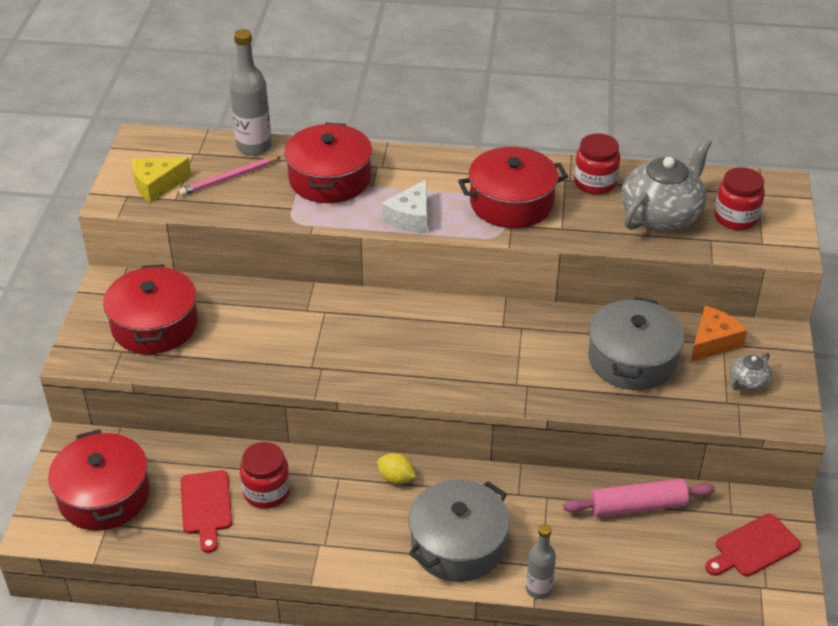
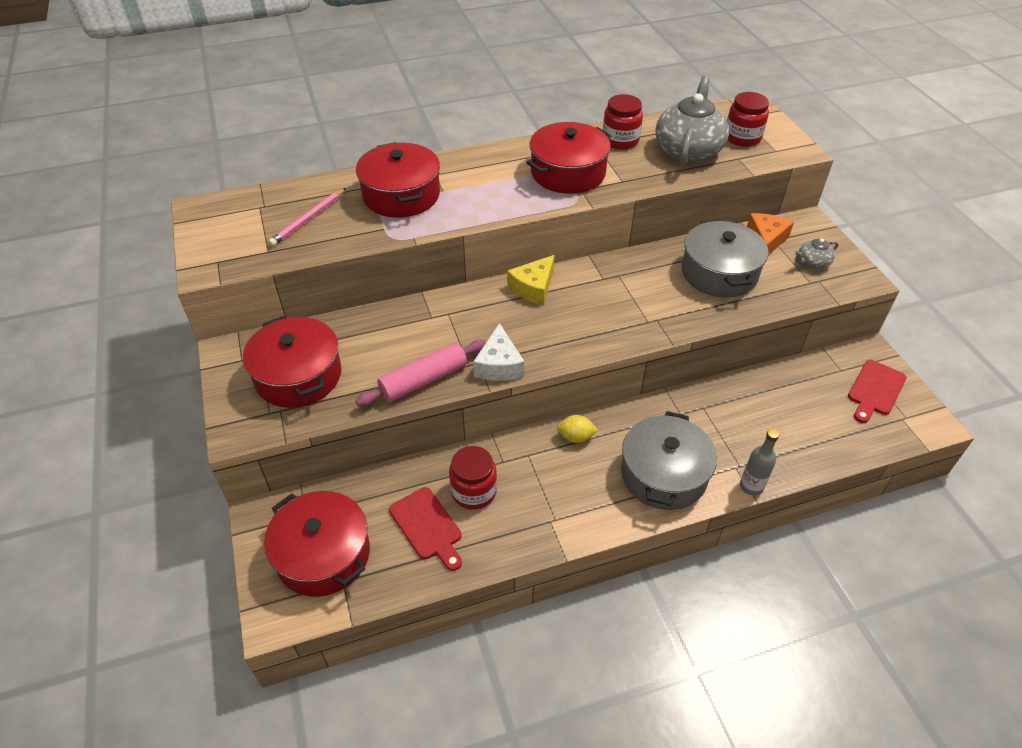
camera: 25 degrees left, 5 degrees up
yellow cheese [132,157,191,203] -> yellow cheese moved to [507,255,555,305]
grey bottle [230,29,272,155] -> none
white cheese [382,179,427,233] -> white cheese moved to [473,323,525,381]
pink rolling pin [563,479,715,517] -> pink rolling pin moved to [355,340,486,406]
grey teapot [730,352,772,391] -> grey teapot turned 45 degrees clockwise [795,239,838,269]

